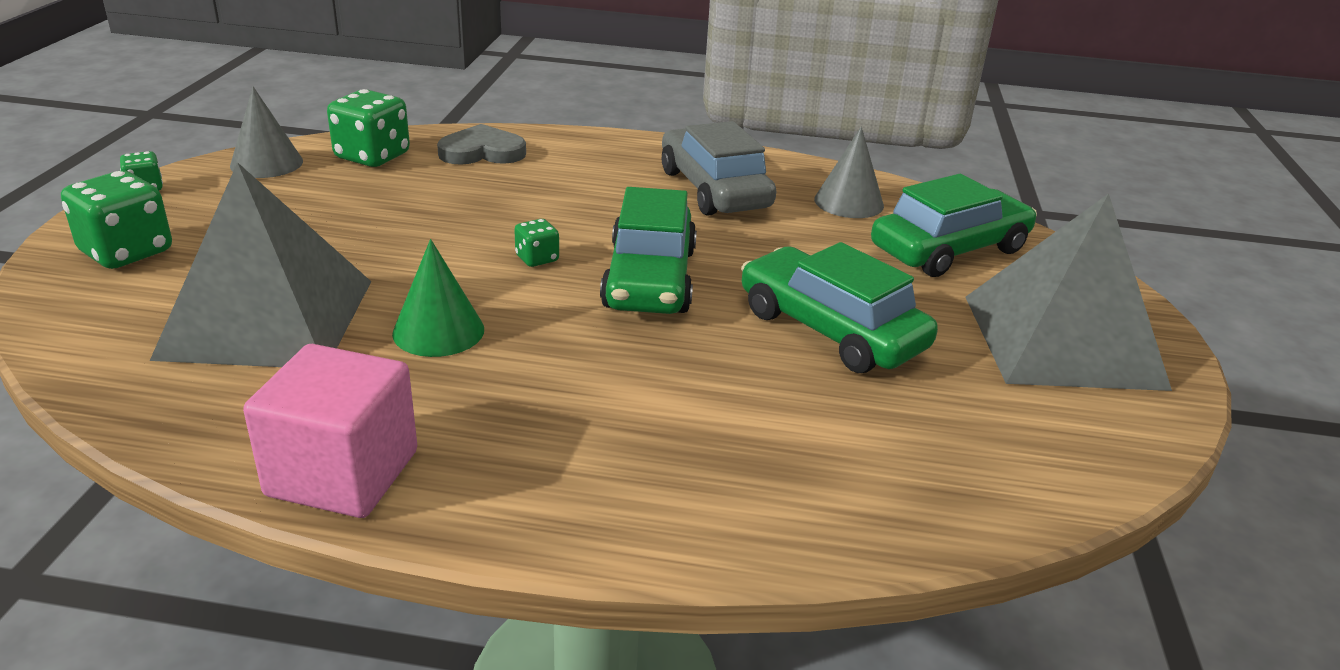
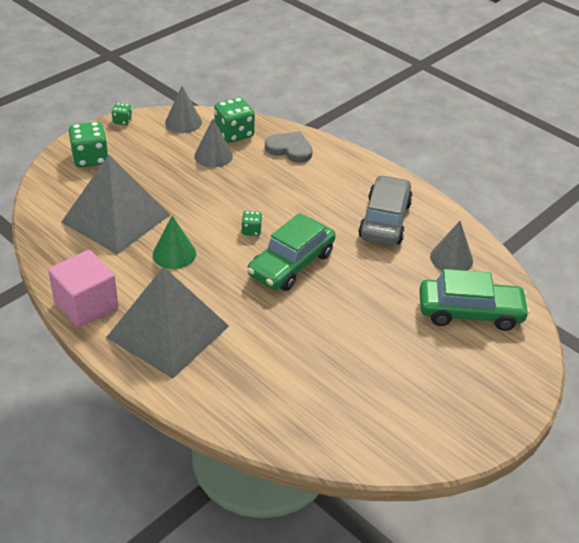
camera: 35 degrees right, 10 degrees up
green car [741,242,938,373] -> none
grey pyramid [965,194,1172,391] -> grey pyramid moved to [106,266,229,379]
none -> grey cone [194,119,233,167]

